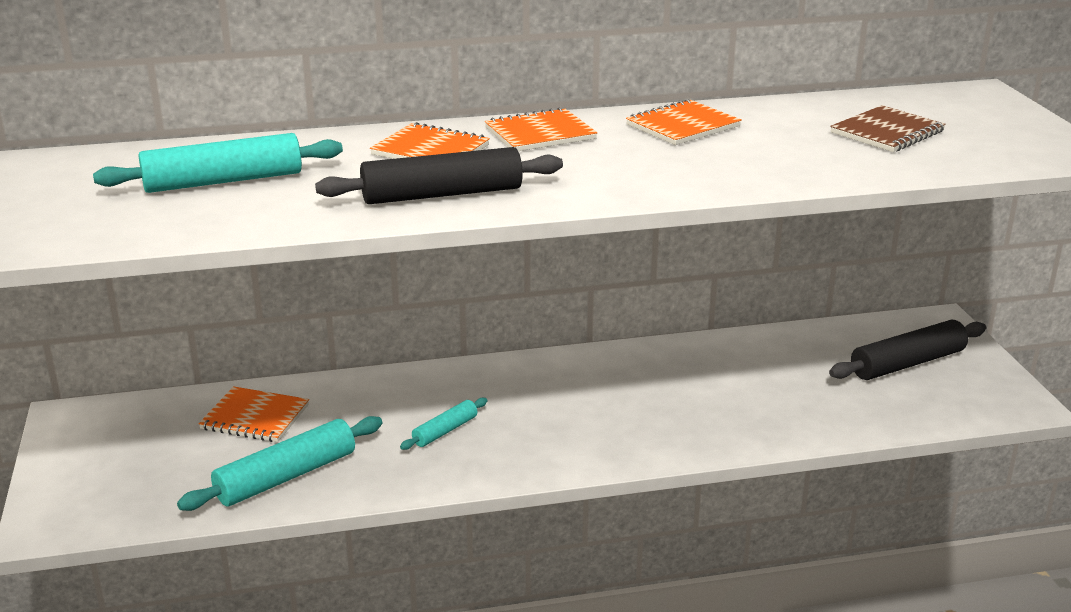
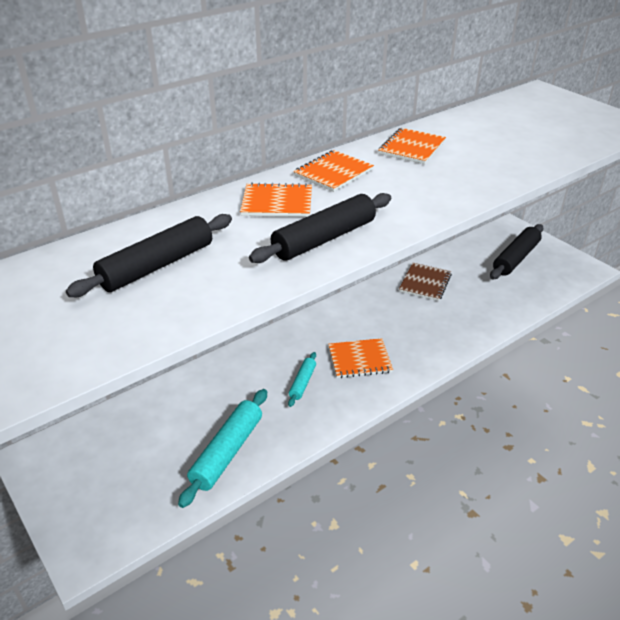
camera: 25 degrees left, 10 degrees up
turquoise rolling pin [93,133,343,193] -> black rolling pin [66,214,232,297]
orange notebook [199,386,309,442] -> orange notebook moved to [328,338,393,378]
brown notebook [830,105,946,152] -> brown notebook moved to [399,263,452,301]

